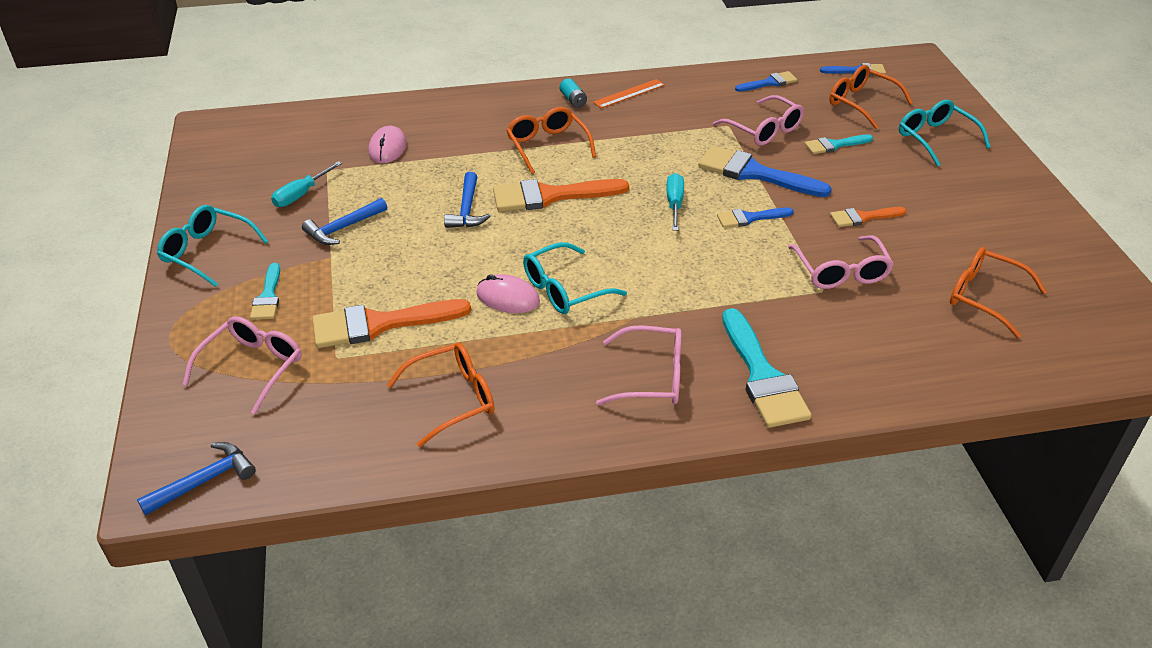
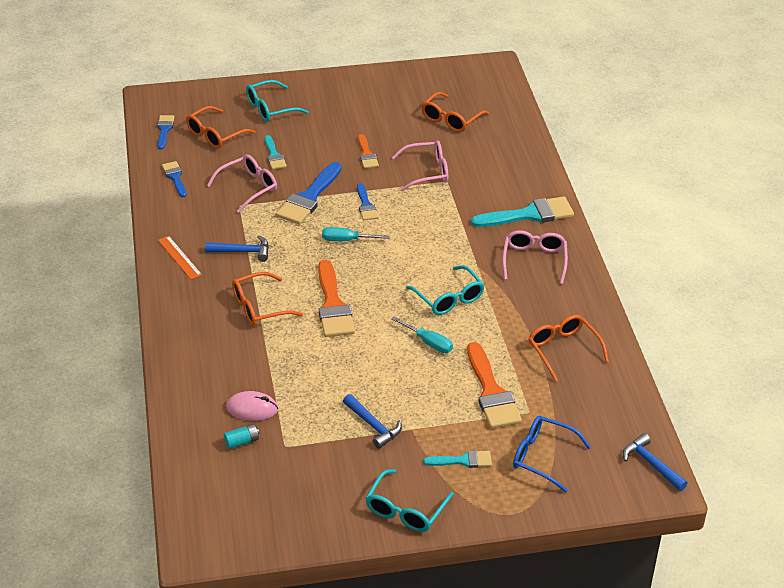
camera: 90 degrees left, 0 degrees up
pink glasses [183,316,302,414] -> blue glasses [513,416,591,492]
turquoise screwdriver [271,161,342,207] -> turquoise screwdriver moved to [391,316,453,353]
blue hammer [444,172,491,228] -> blue hammer moved to [205,235,269,262]
pink mouse [476,274,540,313] -> none
turquoise battery [559,78,587,108] -> turquoise battery moved to [224,424,259,449]

